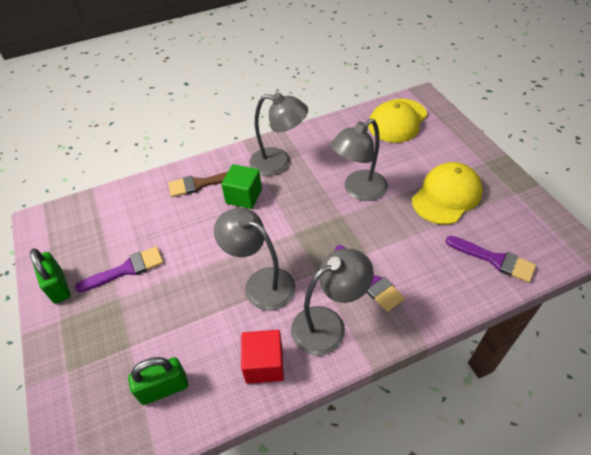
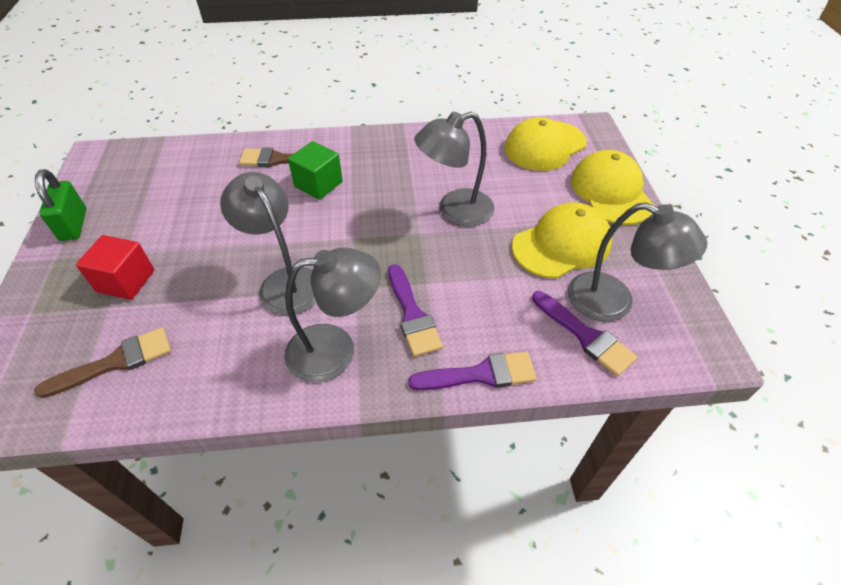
camera: 15 degrees right, 0 degrees up
purple brush [75,246,163,292] -> purple brush moved to [408,352,537,390]
green padlock [128,357,188,405] -> brown brush [34,327,171,398]
red cube [241,330,284,384] -> red cube moved to [76,235,154,300]
grey lamp [249,92,308,176] -> grey lamp moved to [568,202,707,322]
none -> yellow cap [571,150,654,225]

